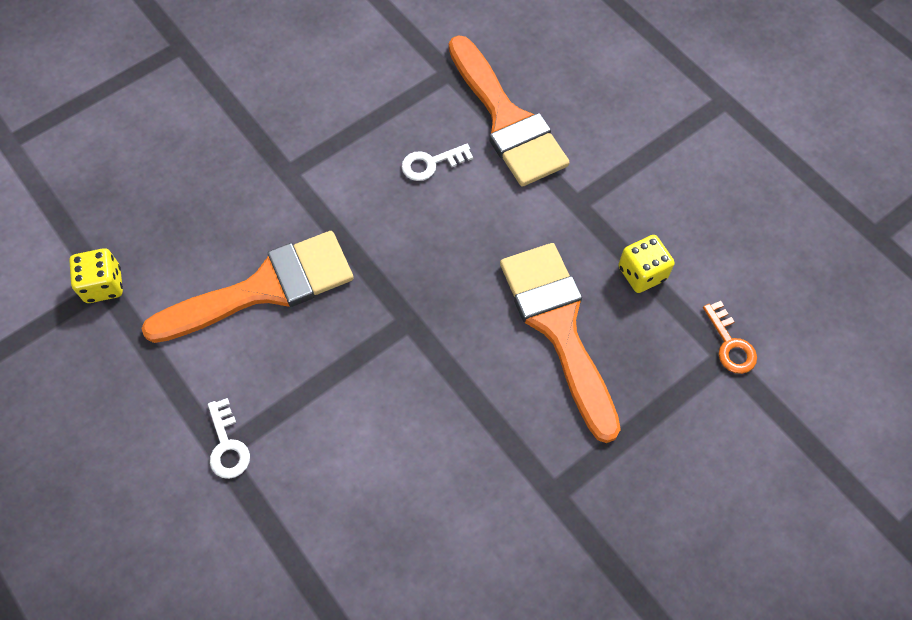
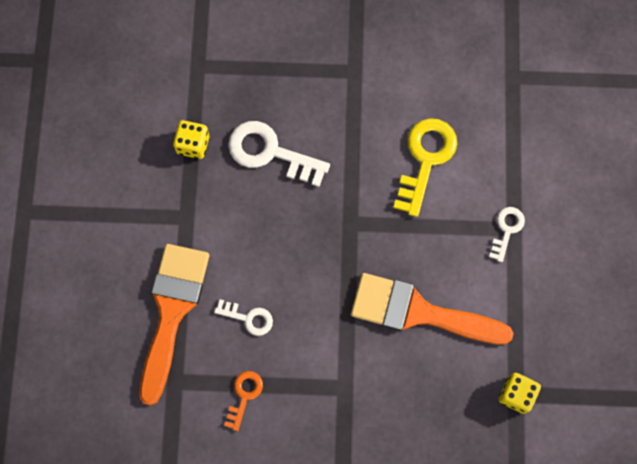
camera: 140 degrees left, 10 degrees up
orange brush [500,243,621,443] -> white key [228,121,330,187]
orange key [703,301,757,374] -> orange key moved to [224,371,263,431]
none -> yellow key [393,118,457,217]

